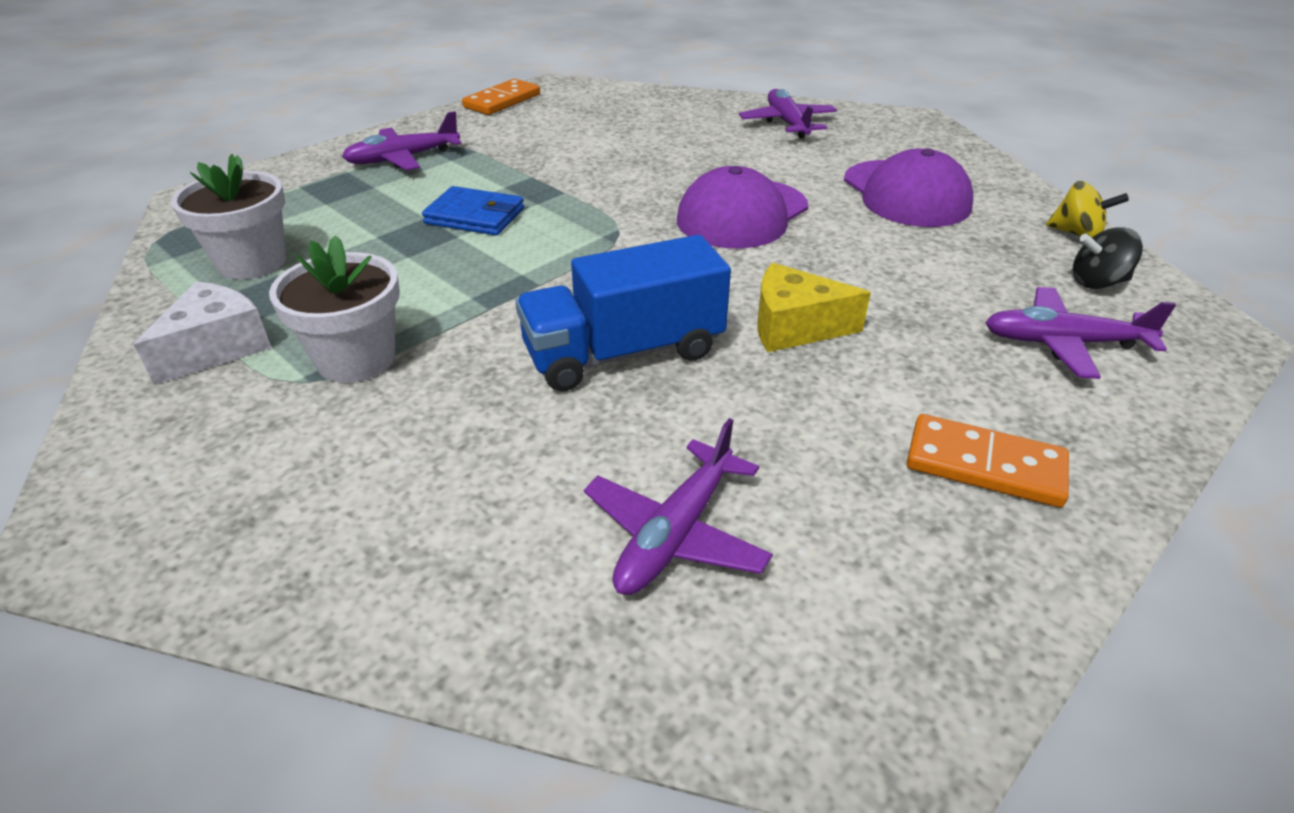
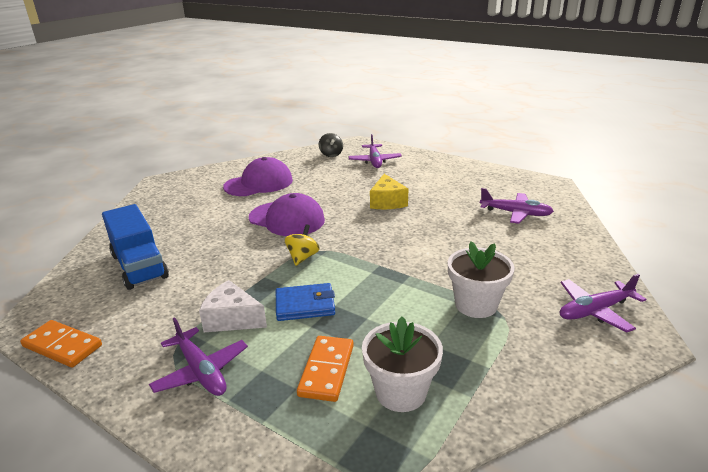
camera: 100 degrees left, 10 degrees down
white cheese [134,281,271,385] -> white cheese moved to [199,280,267,332]
blue wallet [422,186,524,236] -> blue wallet turned 75 degrees clockwise [276,283,335,321]
blue truck [515,235,731,391] -> blue truck moved to [102,204,169,290]
purple plane [739,89,837,139] -> purple plane moved to [560,274,647,332]
orange domino [907,414,1069,508] -> orange domino moved to [297,336,354,402]
yellow spinning top [1046,181,1129,238] -> yellow spinning top moved to [285,224,320,266]

